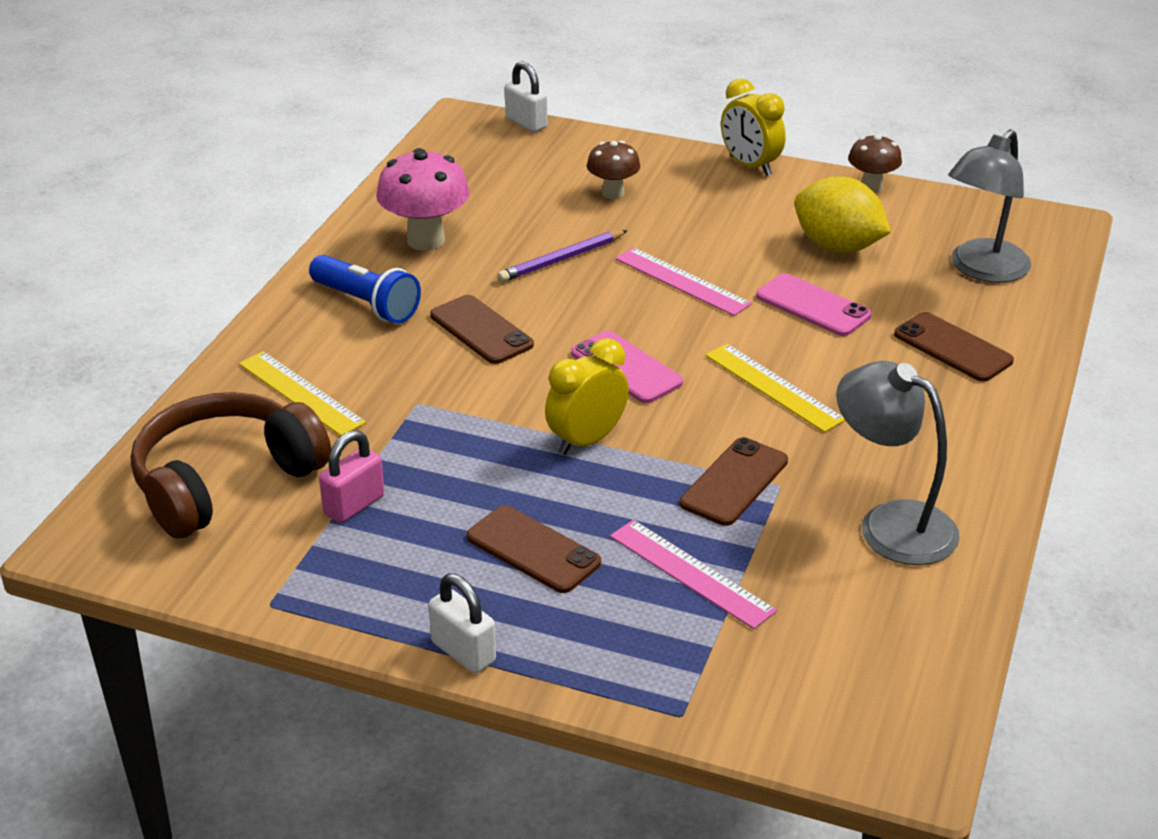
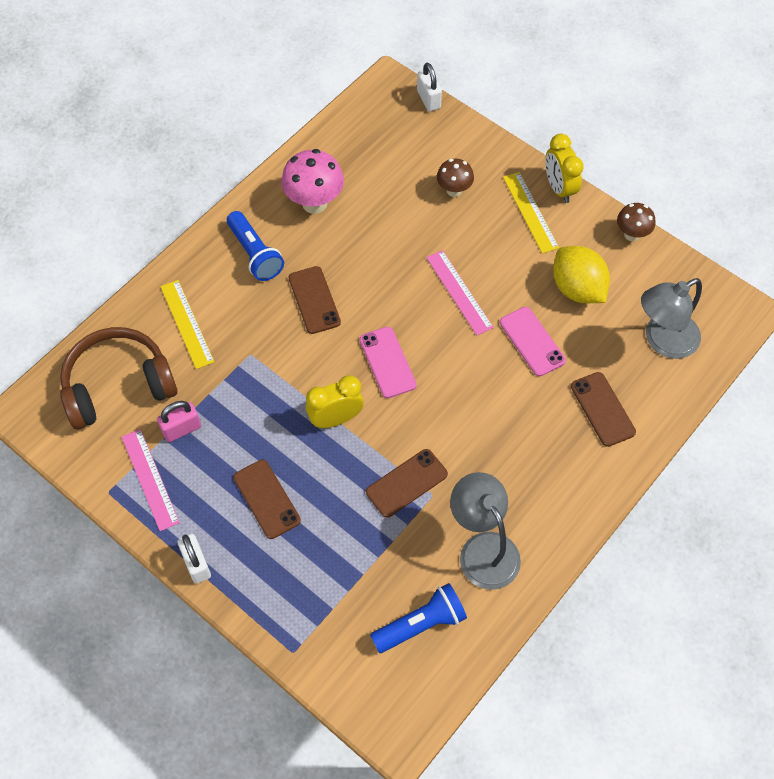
camera: 20 degrees right, 25 degrees up
purple pencil [497,230,628,282] -> none
pink ruler [610,520,777,629] -> pink ruler moved to [122,429,180,531]
yellow ruler [705,344,845,432] -> yellow ruler moved to [503,172,559,254]
none -> blue flashlight [370,583,467,653]

